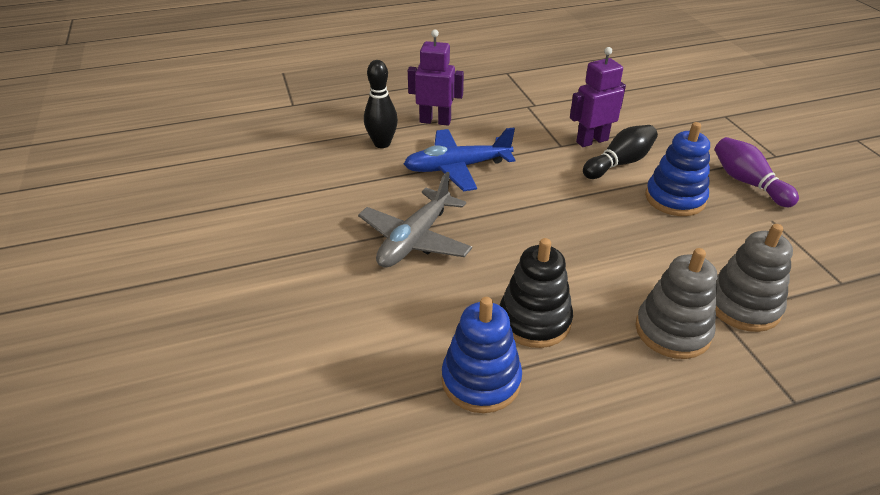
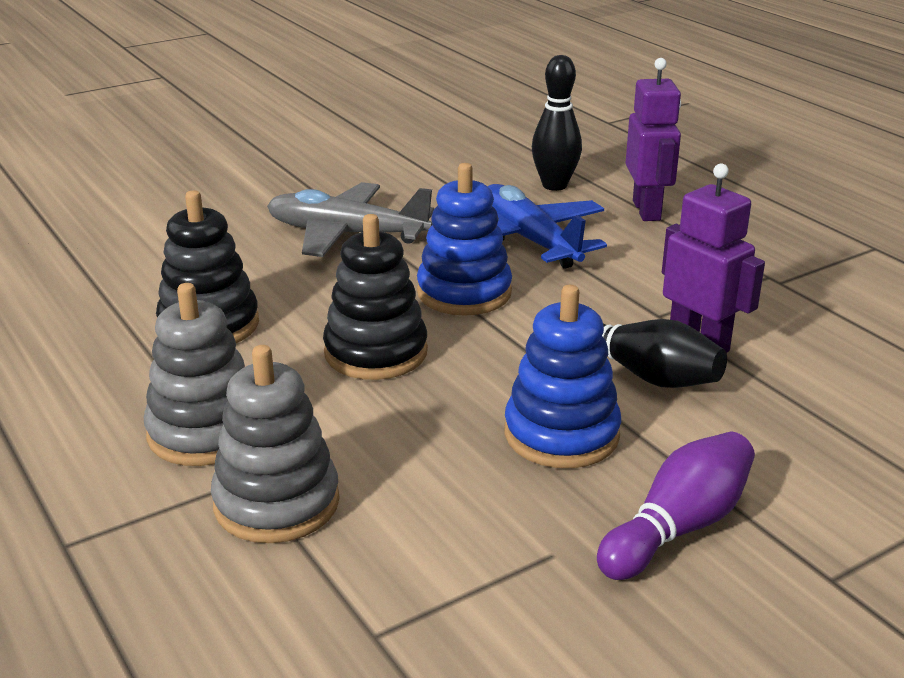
camera: 75 degrees right, 10 degrees down
blue stacking toy [442,297,522,413] -> blue stacking toy moved to [417,163,512,316]
none -> black stacking toy [323,214,428,380]

